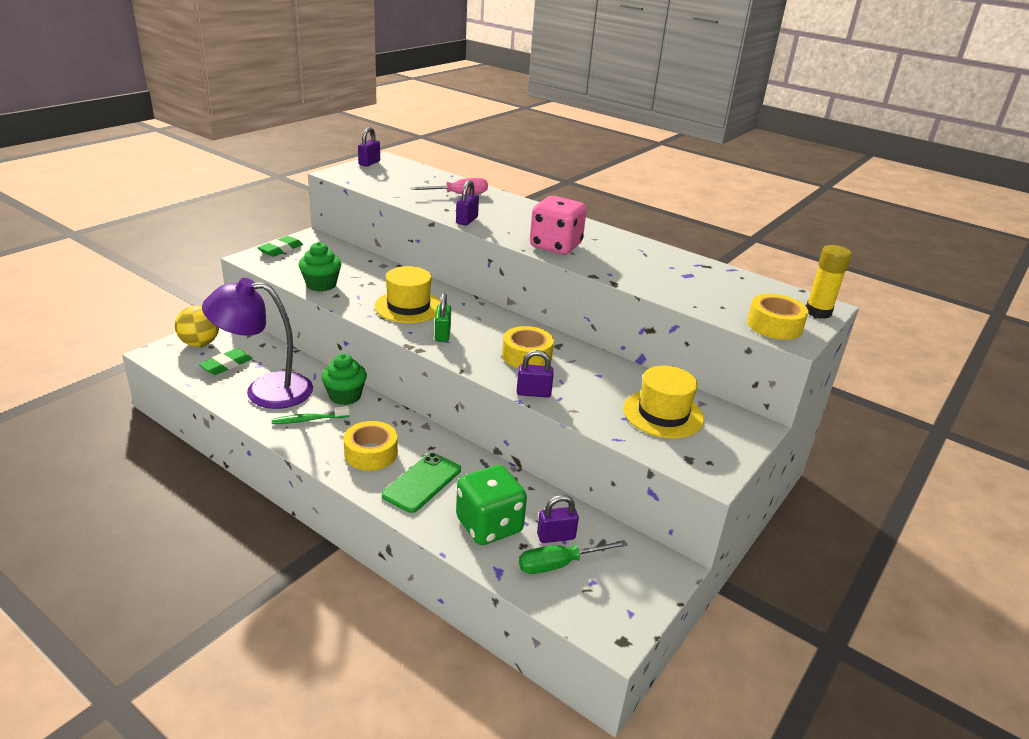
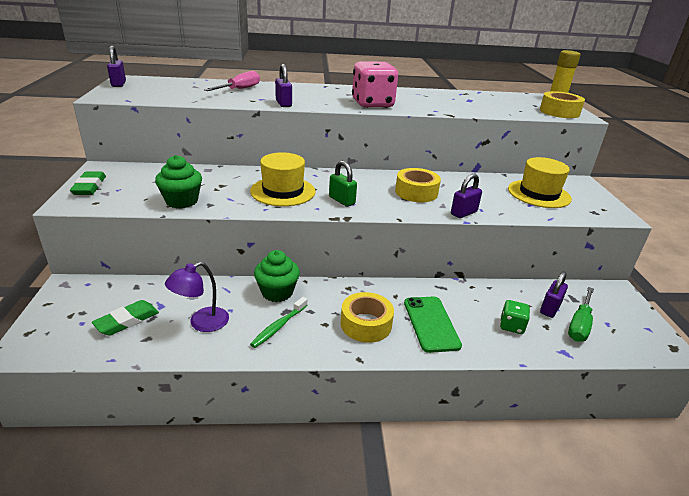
camera: 40 degrees left, 0 degrees up
yellow ball [175,305,219,347] -> none
green eraser [198,348,253,375] -> green eraser turned 45 degrees clockwise [92,300,159,336]
purple lamp [202,278,313,409] -> purple lamp [165,262,229,332], size x0.54
green dice [456,465,527,545] -> green dice [500,300,530,334], size x0.50

